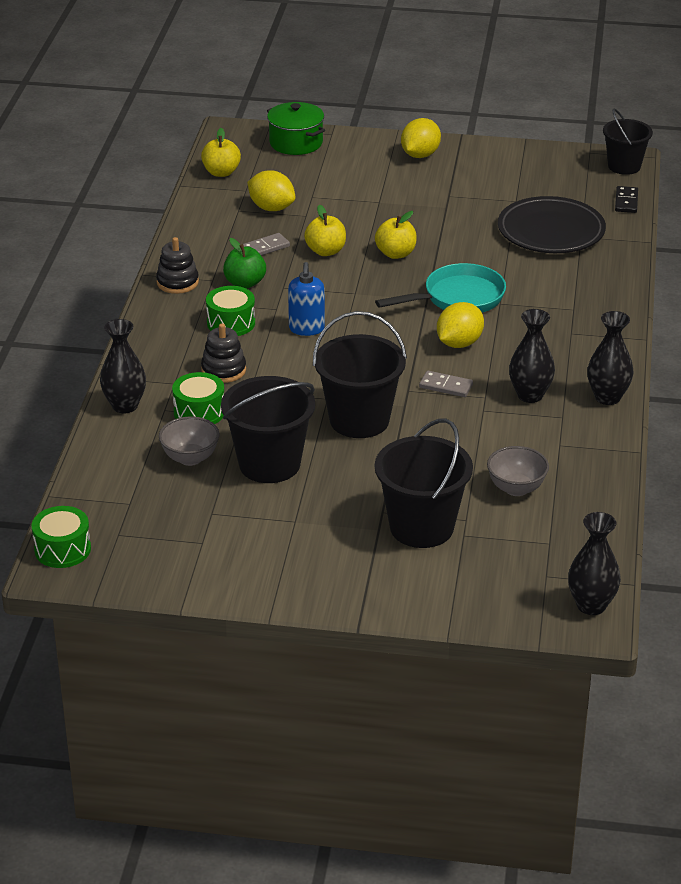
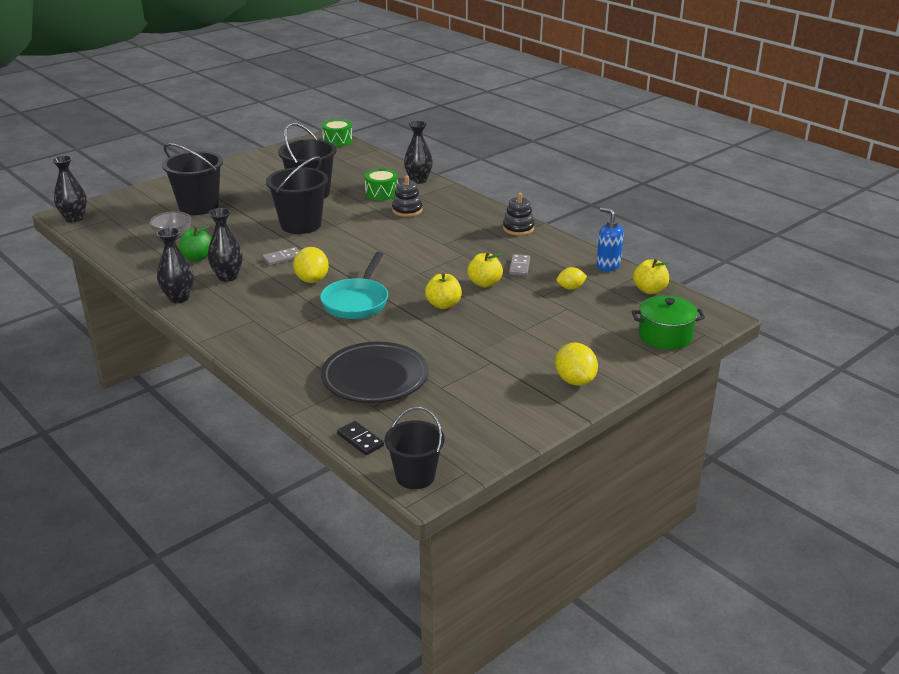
camera: 130 degrees right, 5 degrees down
grey bowl [159,417,220,466] -> none
green drum [206,286,255,336] -> none
green apple [223,238,266,288] -> green apple moved to [179,226,211,261]
yellow lemon [247,170,295,211] -> yellow lemon [556,267,587,290], size x0.64
blue soap dispenser [288,262,325,336] -> blue soap dispenser moved to [596,208,624,271]

